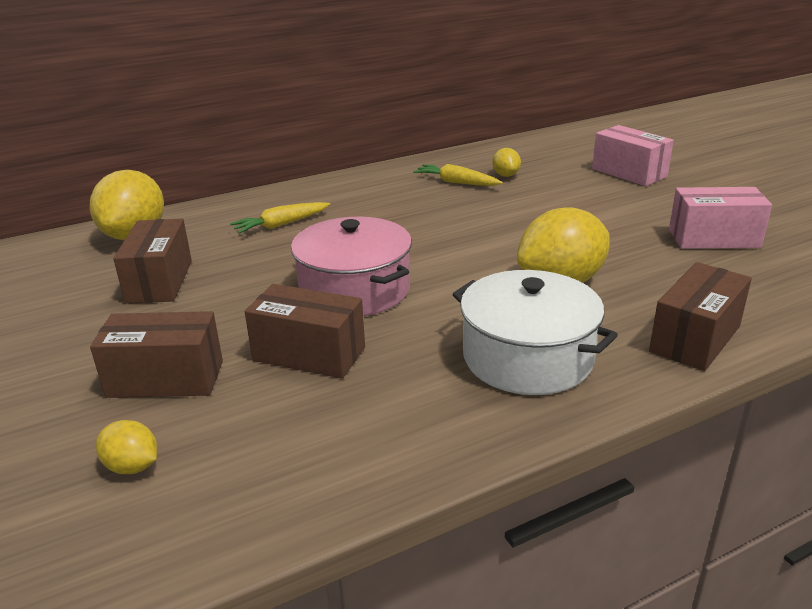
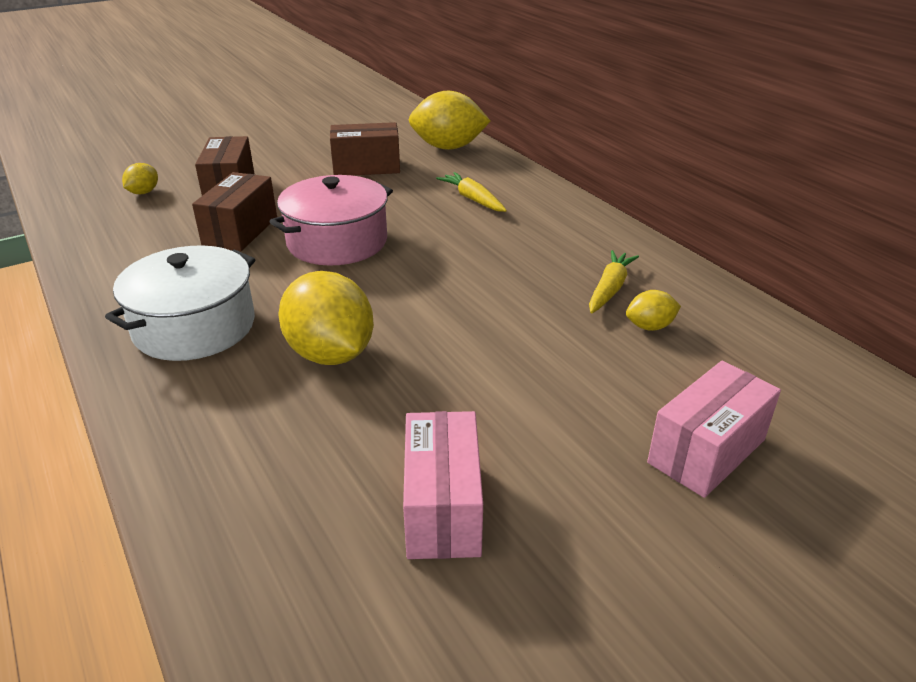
camera: 85 degrees right, 5 degrees up
brown box [649,262,752,371] -> none

